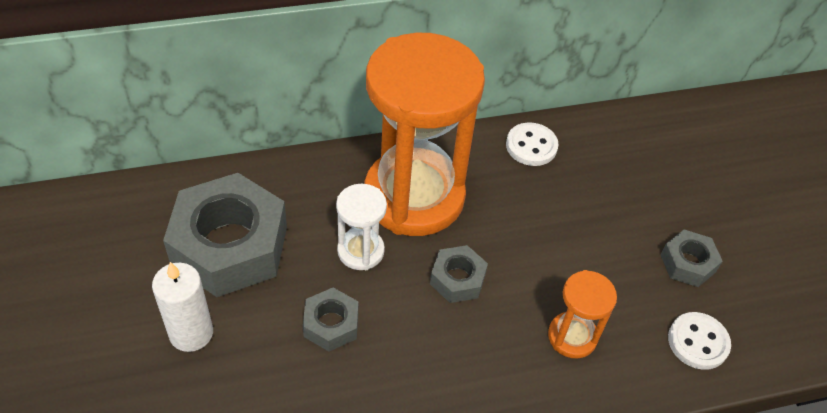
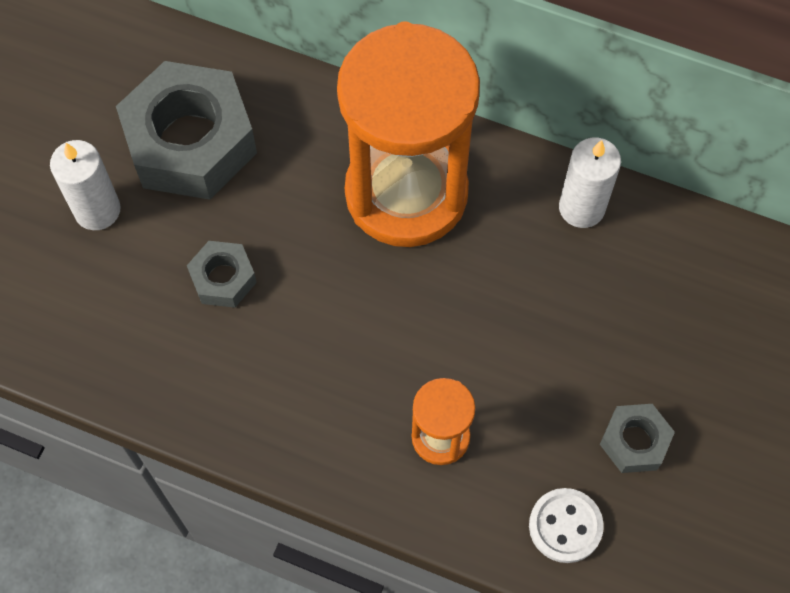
camera: 40 degrees right, 15 degrees up
white hourglass [336,184,387,270] -> none
grey nut [430,245,488,303] -> none
white button [506,122,558,166] -> white candle [559,138,621,228]

